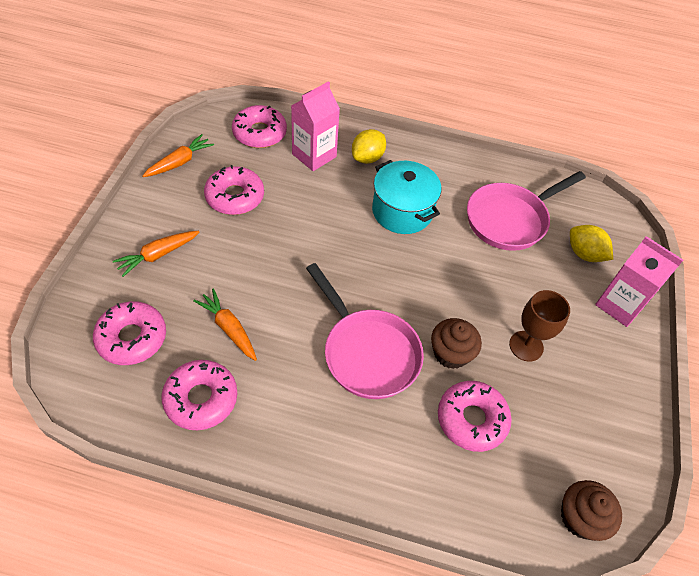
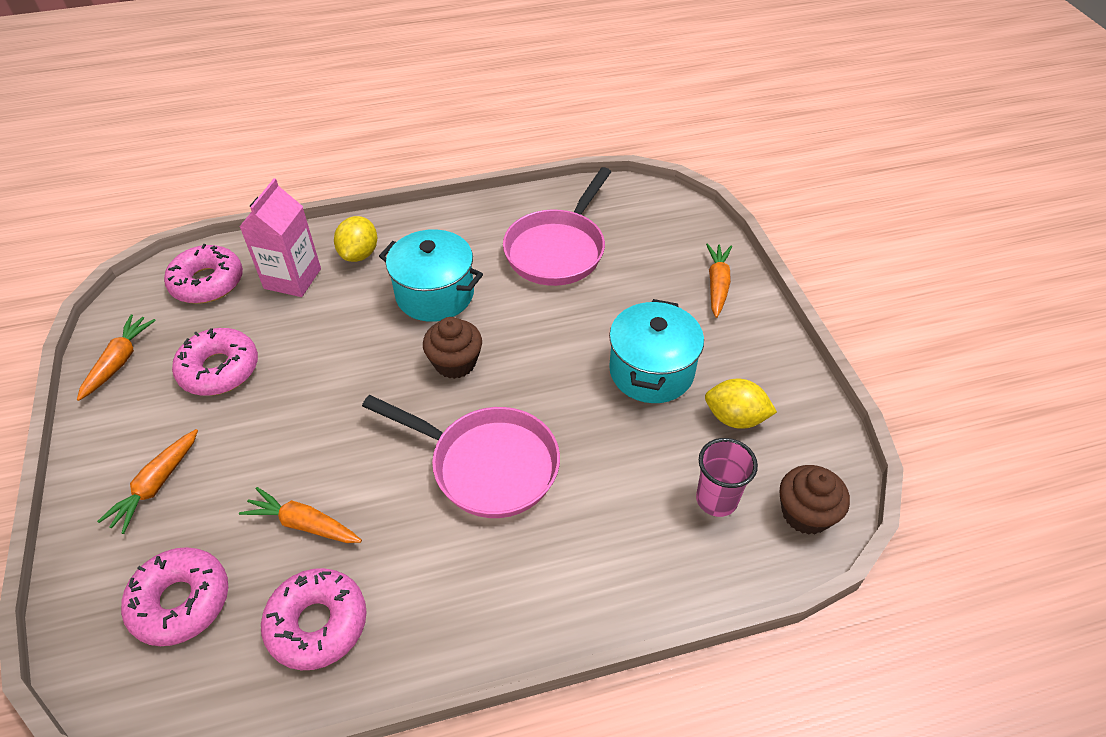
camera: 25 degrees left, 5 degrees down
brown cupcake [431,318,482,369] -> brown cupcake moved to [423,317,482,379]
pink donut [438,381,512,452] -> none
brown goblet [509,290,570,361] -> turquoise pot [609,299,704,403]
yellow lemon [570,225,613,262] -> yellow lemon moved to [705,379,777,429]
pink carton [595,236,683,327] -> orange carrot [706,243,732,318]
none -> pink cup [696,438,758,517]

